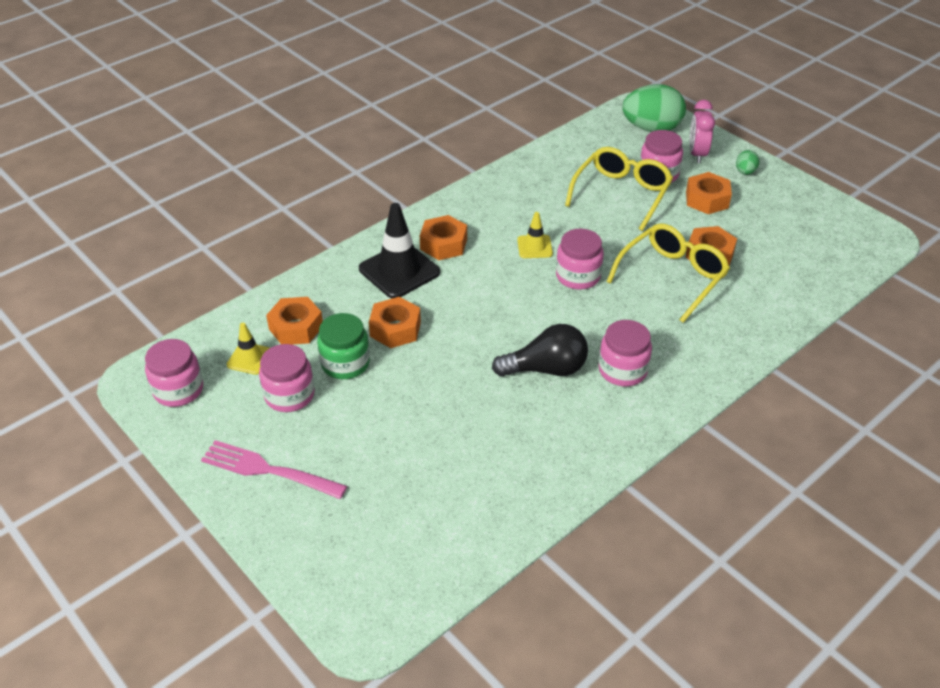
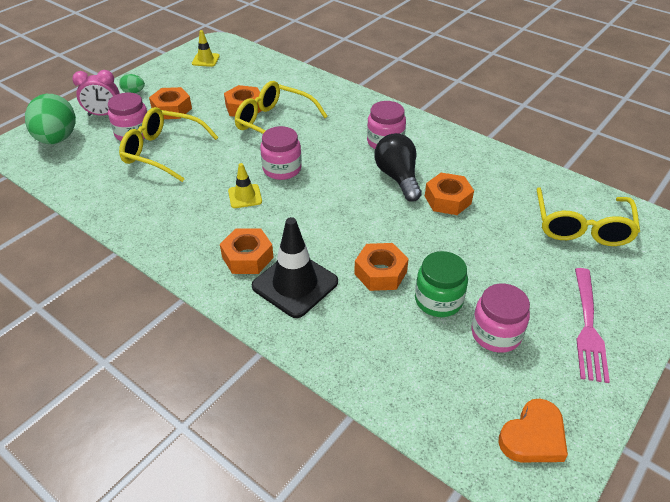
camera: 100 degrees left, 0 degrees up
pink jar [145,339,203,407] -> orange heart [498,399,568,462]
yellow traffic cone [227,323,270,375] -> yellow traffic cone moved to [192,30,220,67]
orange nut [266,297,323,345] -> orange nut moved to [425,173,474,215]
none -> yellow glasses [536,187,640,246]

